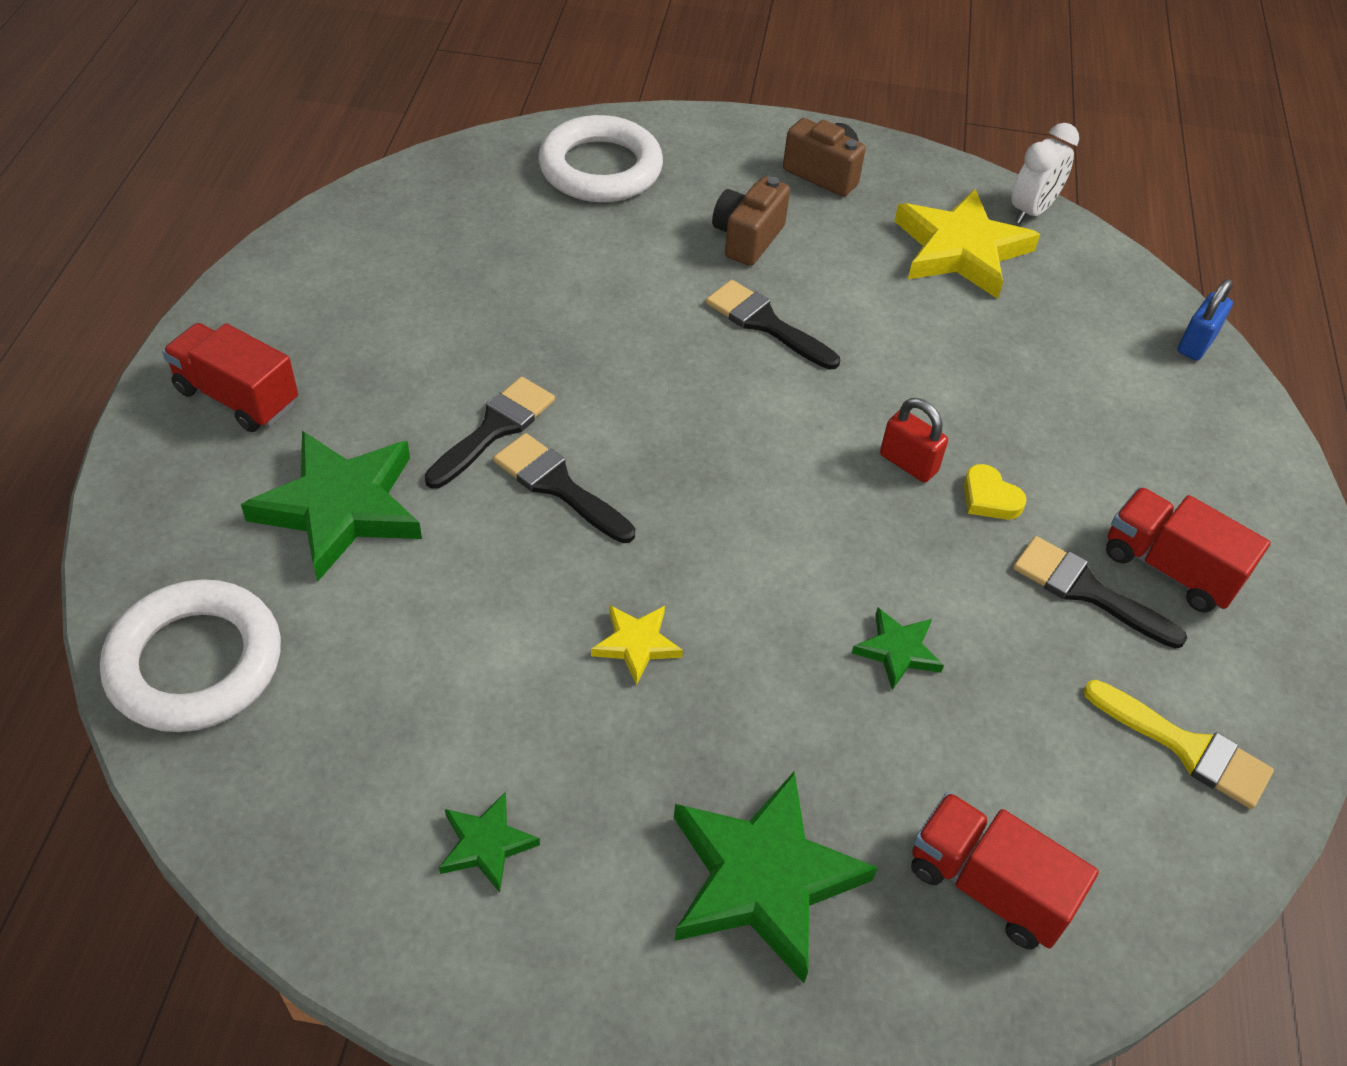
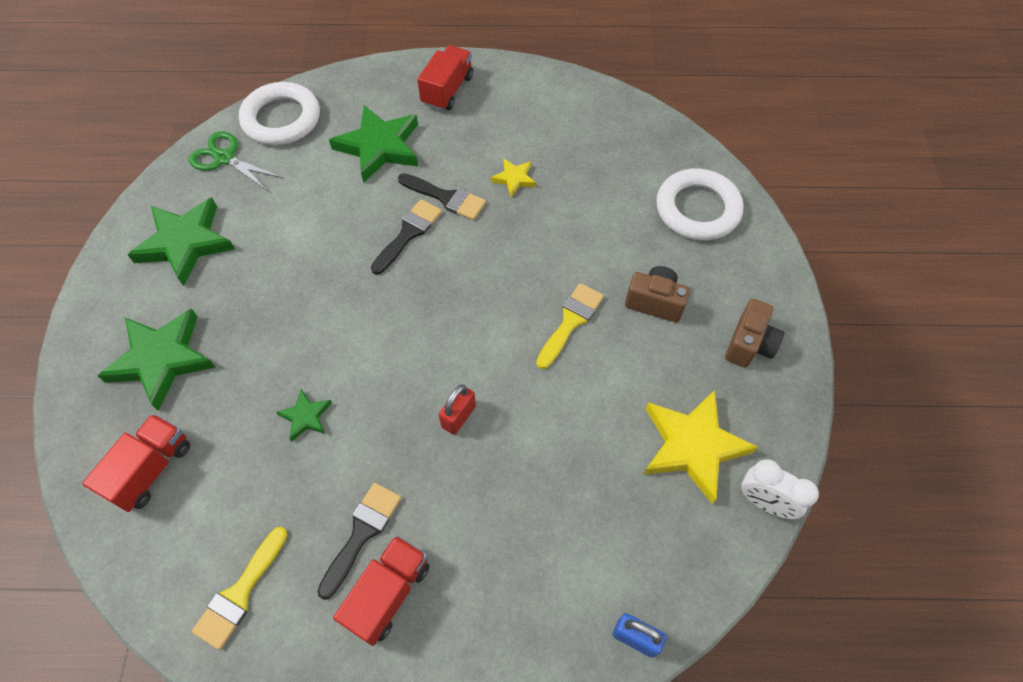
camera: 85 degrees right, 10 degrees up
green star [439,792,540,893] -> green star [127,198,235,286], size x2.06
yellow star [591,605,683,685] -> yellow star moved to [491,158,536,197]
black brush [706,280,840,370] -> yellow brush [536,283,604,369]
yellow heart [964,464,1027,520] -> none
none -> green scissors [189,131,283,191]

